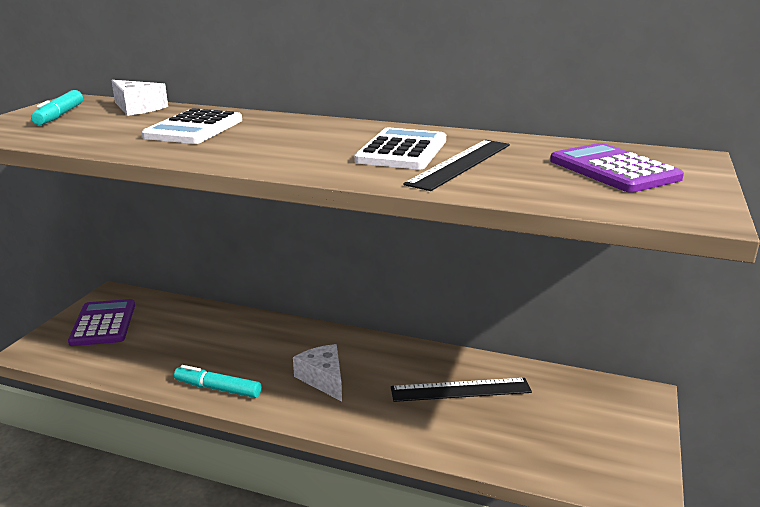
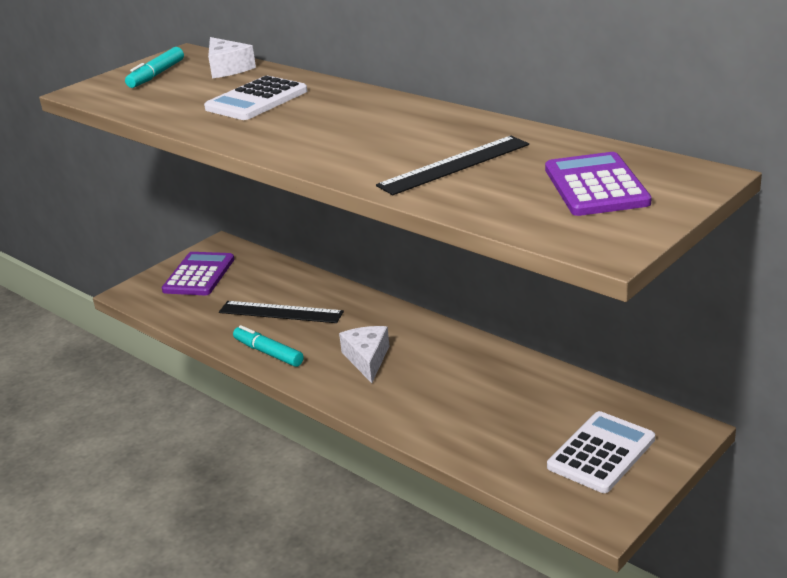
camera: 25 degrees right, 5 degrees up
white calculator [354,127,446,170] -> white calculator moved to [547,411,655,493]
black ruler [391,378,532,402] -> black ruler moved to [219,301,344,323]

